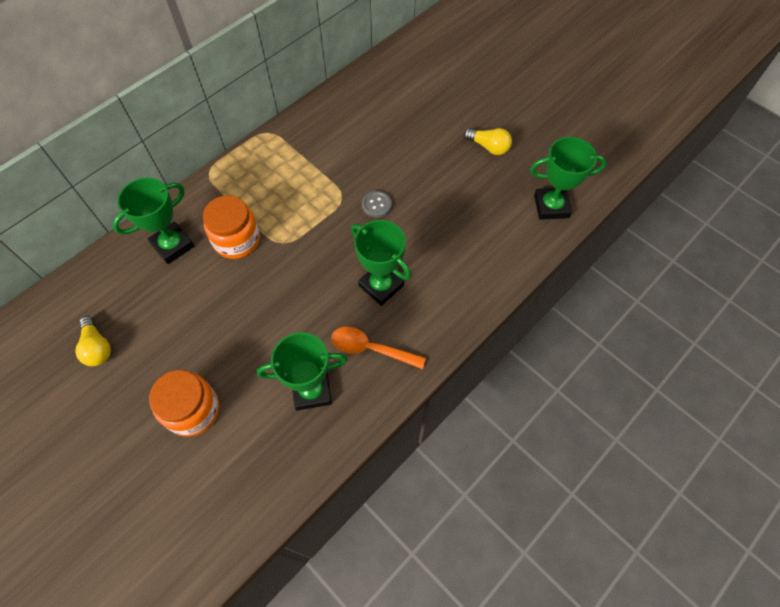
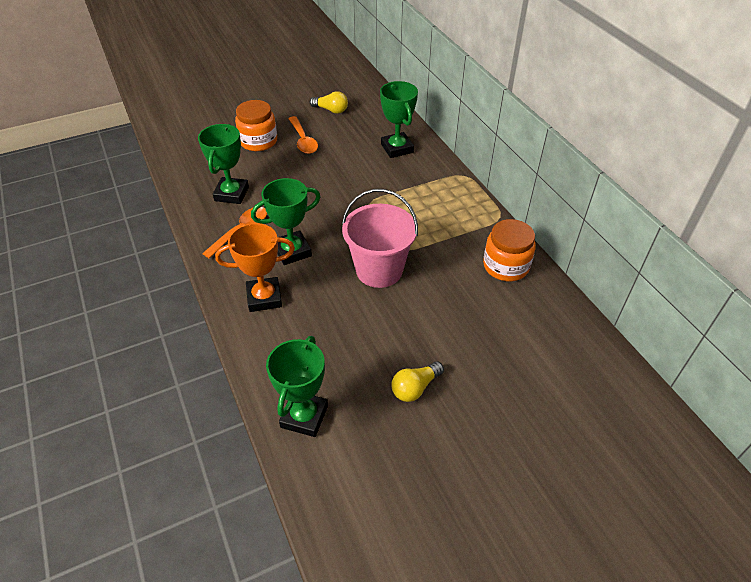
camera: 110 degrees right, 15 degrees down
yellow light bulb [75,316,111,366] -> yellow light bulb turned 150 degrees counterclockwise [310,91,348,114]
orange jar [203,195,260,259] -> orange jar moved to [483,219,536,281]
grey button [362,191,392,217] -> pink bucket [342,189,418,288]
none -> orange trophy [215,223,295,312]
none -> orange spoon [288,116,318,154]

